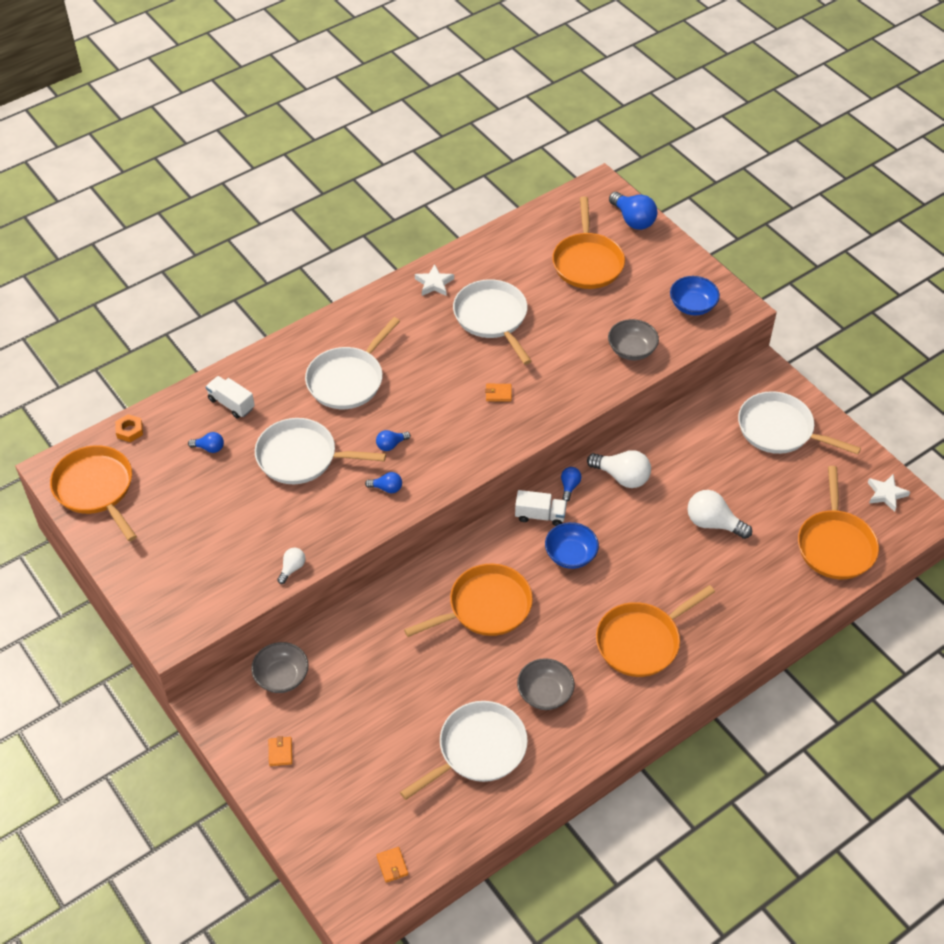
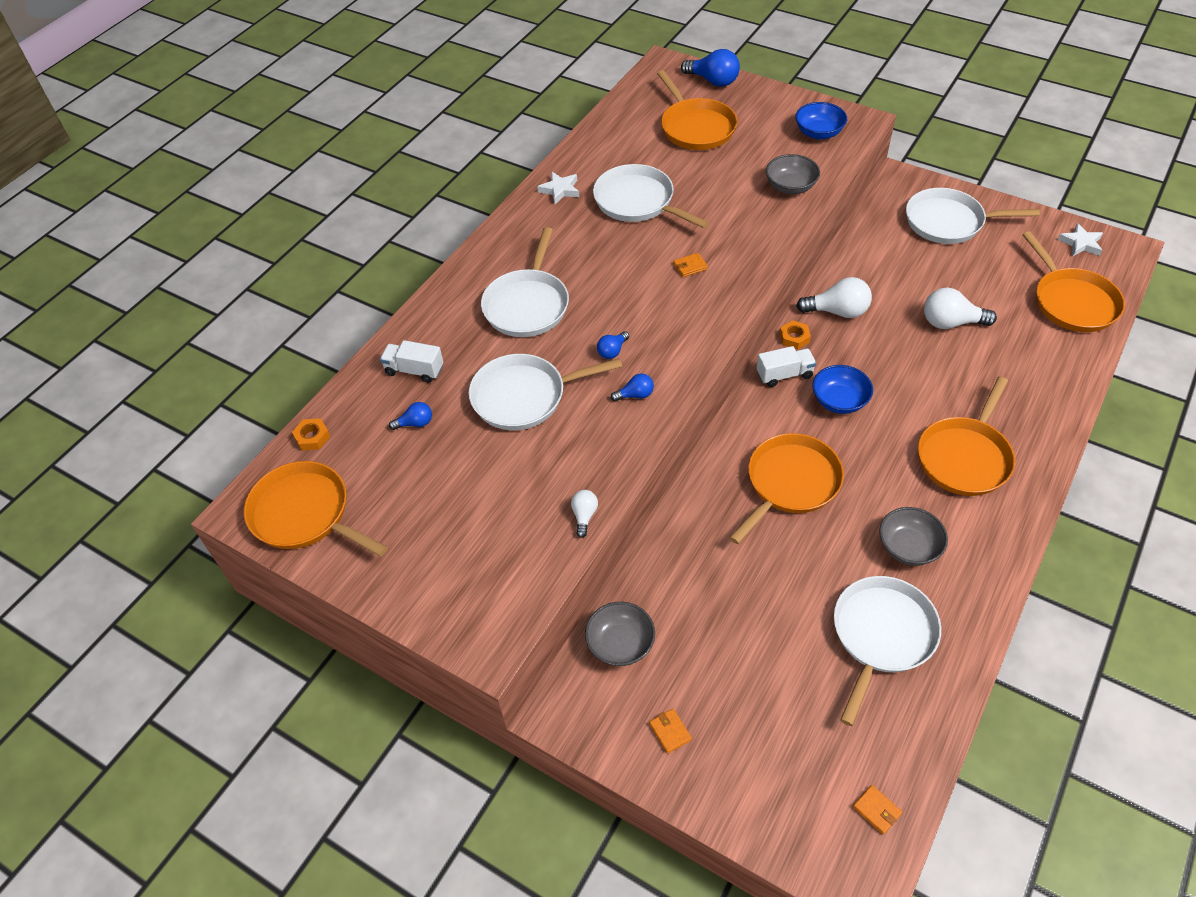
camera: 20 degrees left, 0 degrees up
blue light bulb [561,467,582,501] -> orange nut [780,320,811,350]

